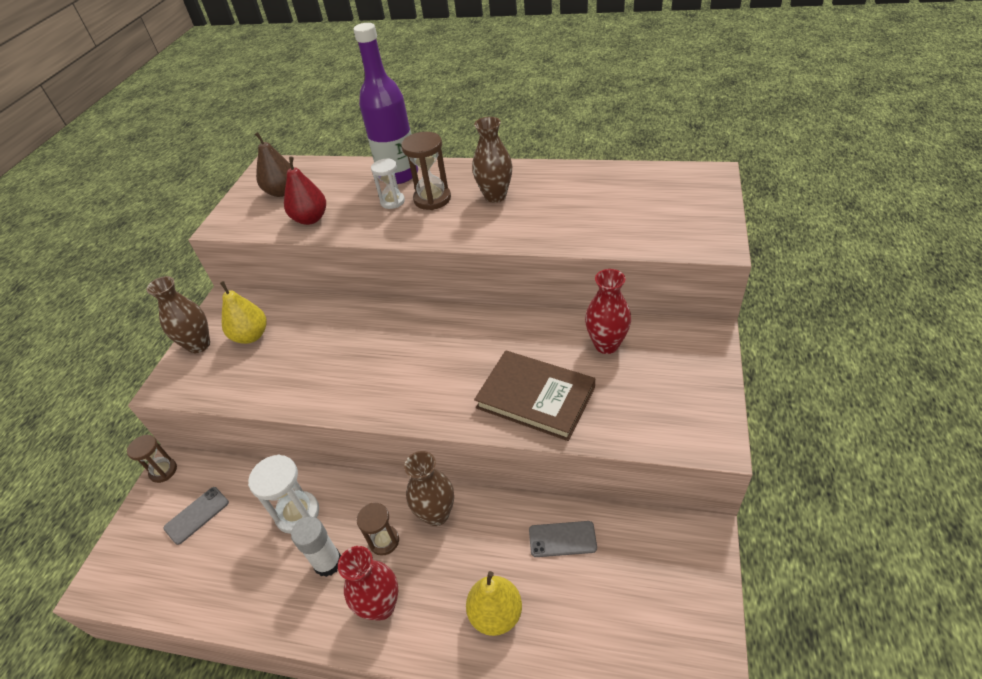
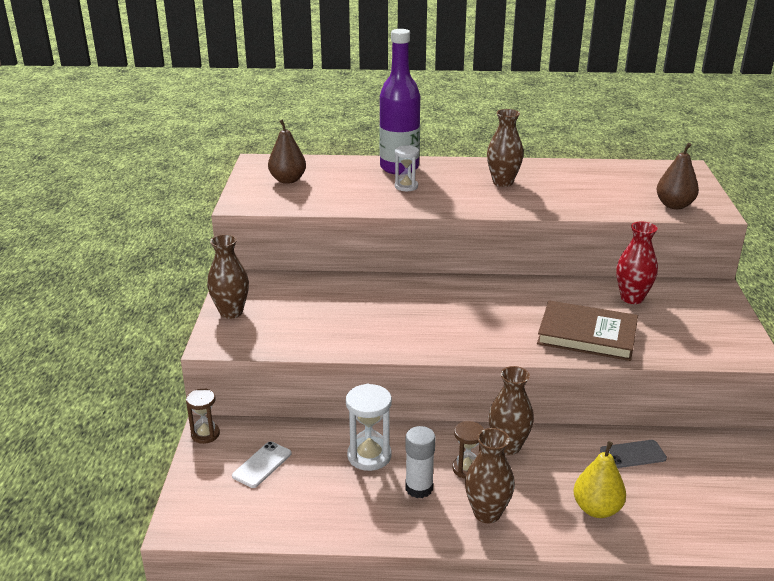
camera: 15 degrees left, 15 degrees down
grey phone [163,487,229,545] -> white phone [232,441,291,488]
yellow pear [220,281,267,344] -> none
red pear [284,157,326,225] -> none
red vase [338,546,398,621] -> brown vase [465,428,515,523]
brown hourglass [401,132,451,210] -> none
none -> brown pear [657,143,699,209]

